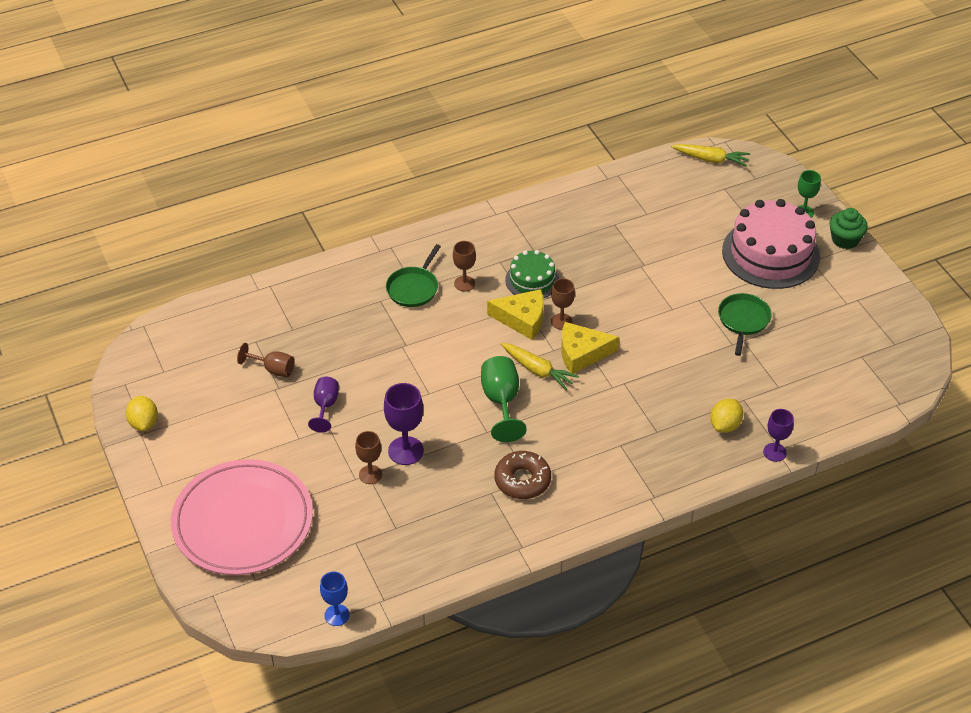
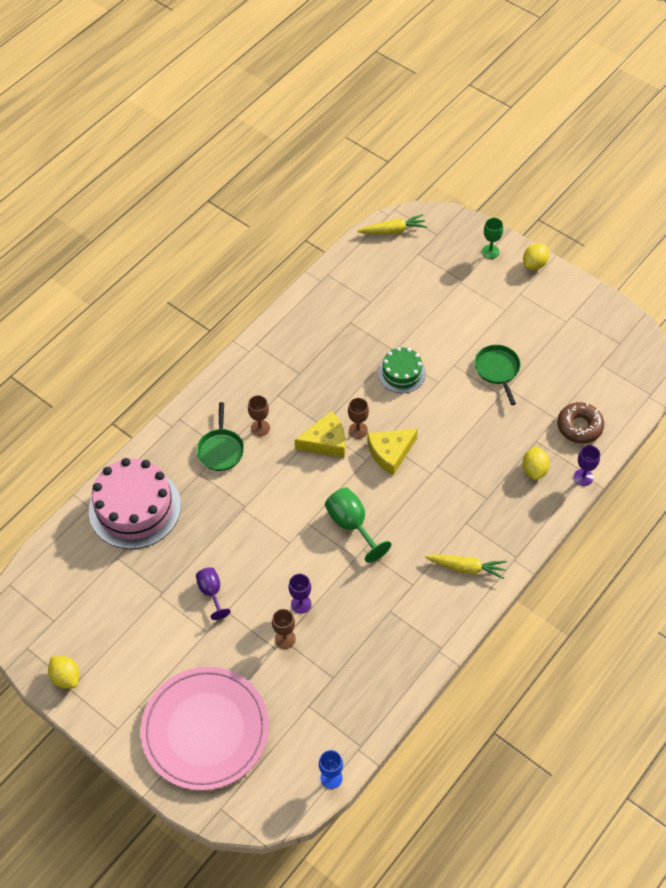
camera: 25 degrees left, 10 degrees up
brown goblet [237,343,295,377] -> none
purple goblet [384,383,424,465] -> purple goblet [289,574,312,614], size x0.65
brown donut [495,451,551,499] -> brown donut moved to [557,402,604,444]
yellow carrot [501,343,579,390] -> yellow carrot moved to [425,554,507,579]
green cake [505,250,559,298] -> green cake moved to [378,347,426,393]
pink cake [722,199,820,289] -> pink cake moved to [89,458,181,549]
green cupcake [829,208,868,249] -> yellow lemon [523,243,549,270]

